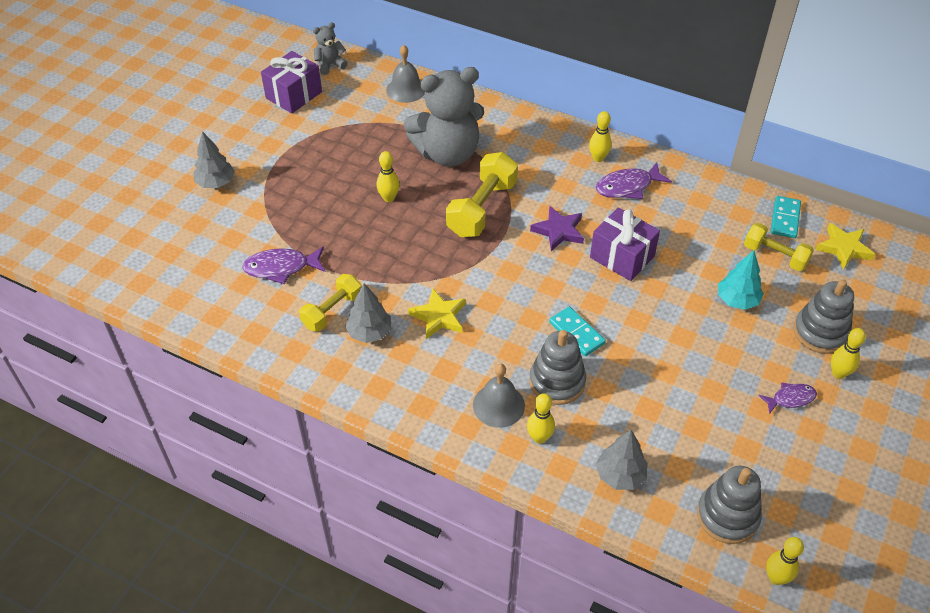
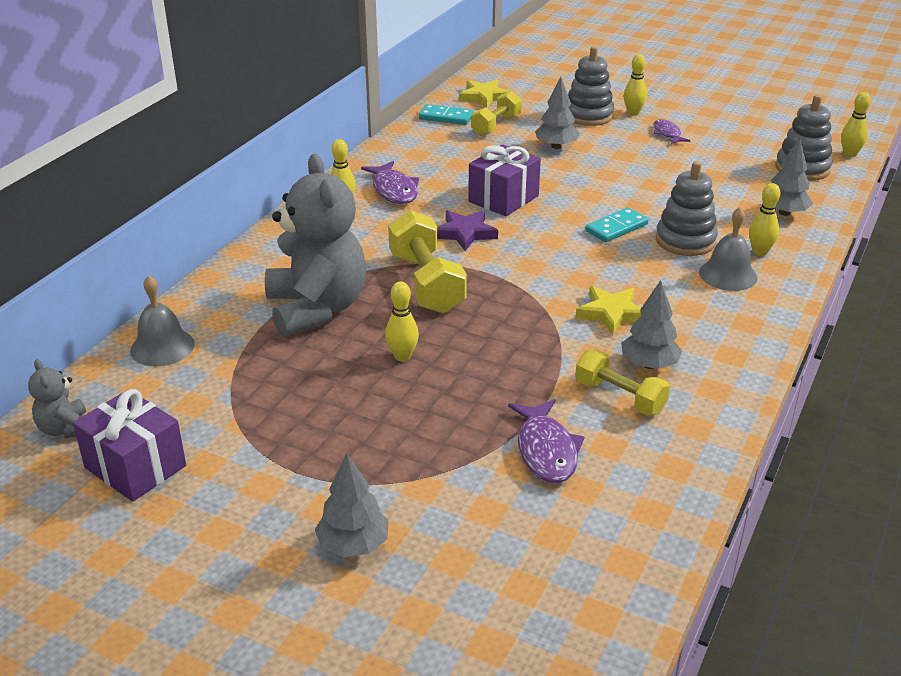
camera: 90 degrees left, 15 degrees down
yellow dumbbell [446,152,518,237] -> yellow dumbbell turned 45 degrees clockwise [388,210,467,313]
turquoise tree [718,250,764,310] -> grey tree [535,77,579,149]

